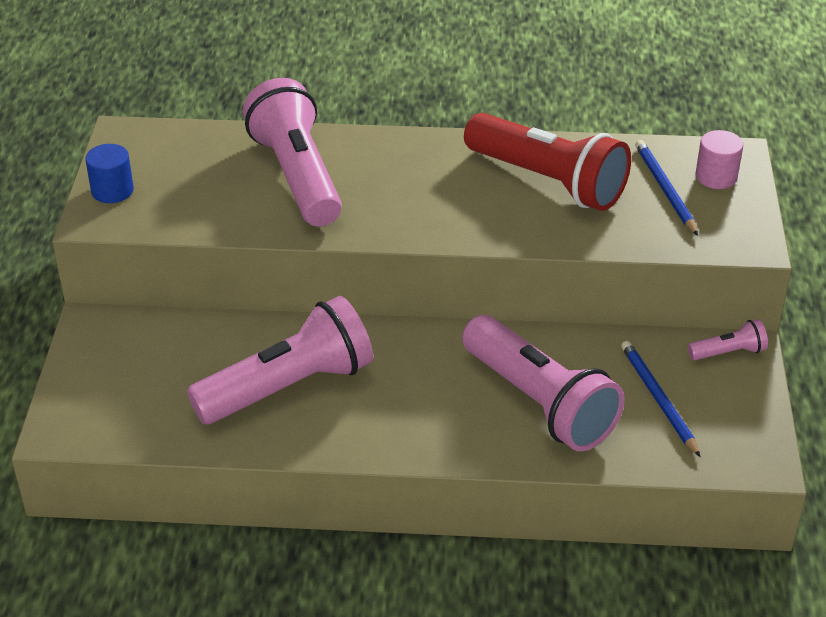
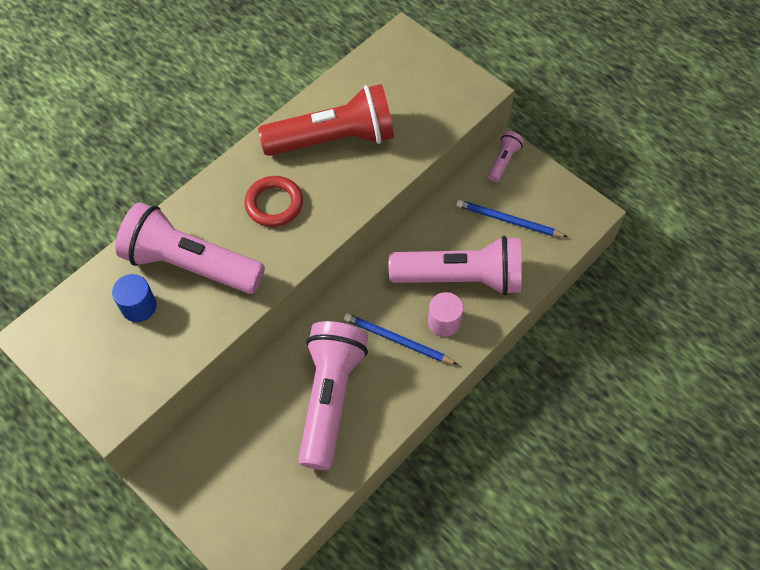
camera: 50 degrees left, 20 degrees up
blue cylinder [85,144,134,203] -> blue cylinder moved to [112,274,157,322]
blue pencil [635,140,698,236] -> blue pencil moved to [344,313,458,365]
pink cylinder [696,130,743,189] -> pink cylinder moved to [428,292,463,337]
none -> red ring [244,176,303,227]

